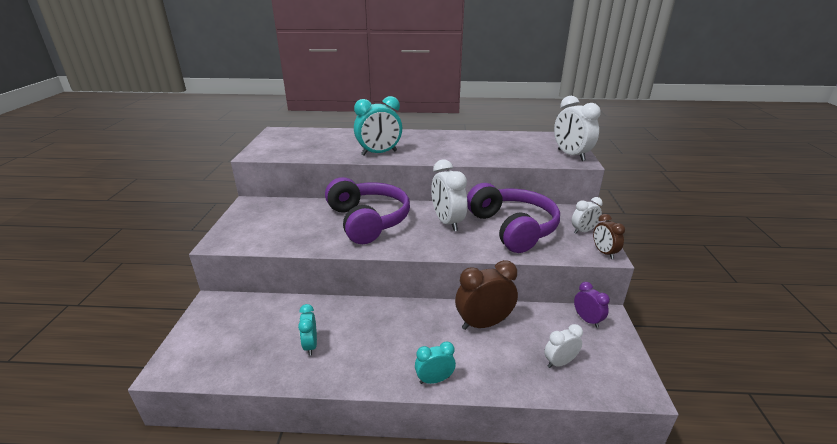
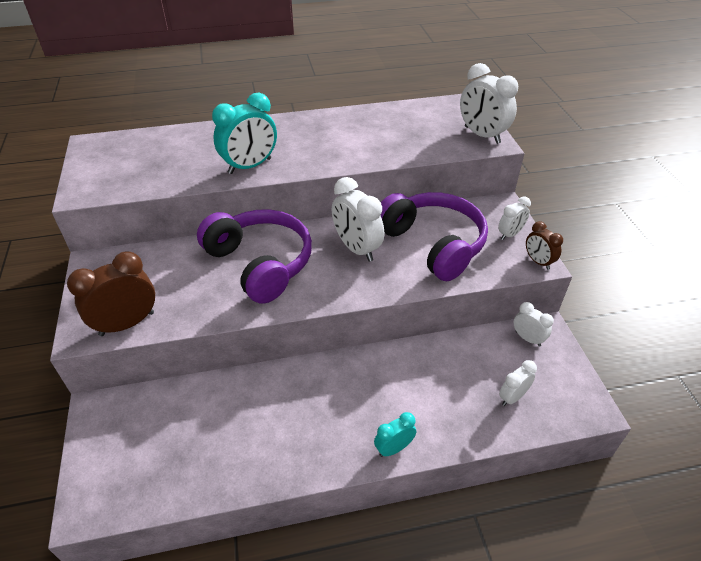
camera: 15 degrees left, 15 degrees up
turquoise clock [298,304,317,356] -> none
brown clock [455,260,518,330] -> brown clock moved to [67,252,155,336]
purple clock [574,282,610,328] -> white clock [514,302,554,347]

